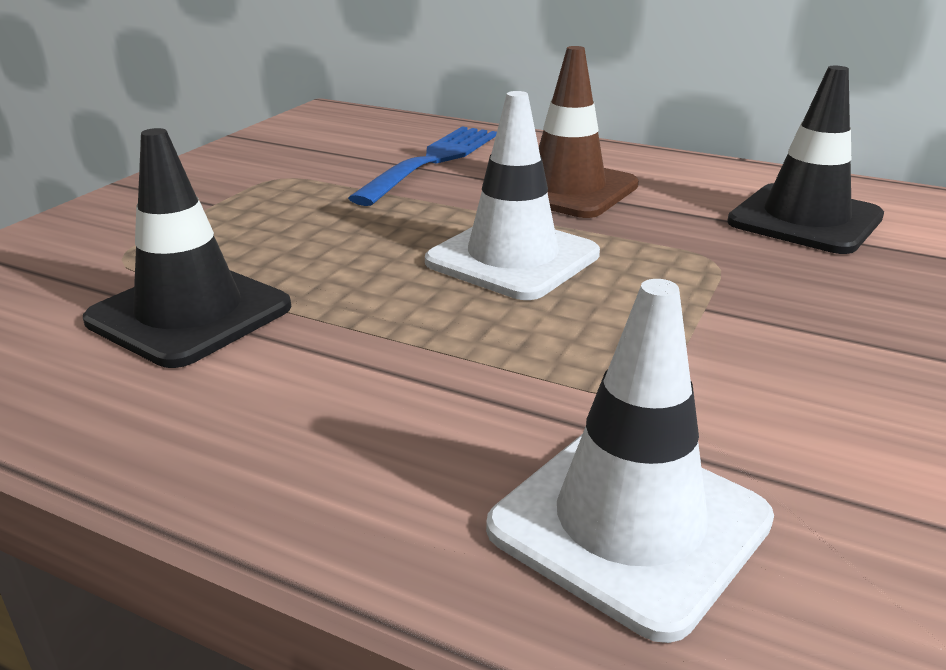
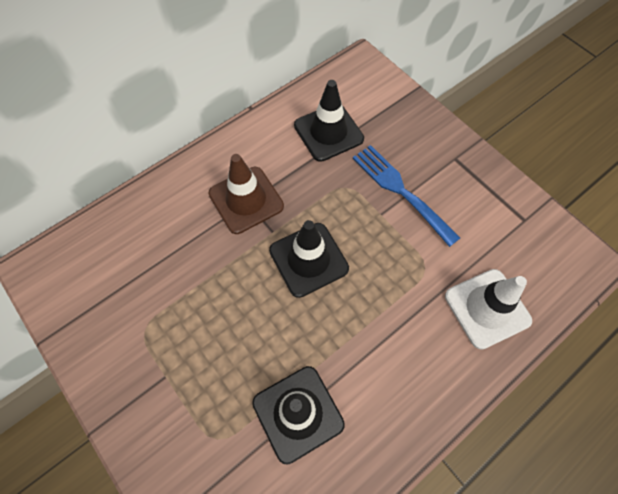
camera: 65 degrees left, 35 degrees up
blue fork [348,126,497,206] -> blue fork moved to [353,145,460,247]
white traffic cone [425,91,600,300] -> black traffic cone [269,220,349,298]

